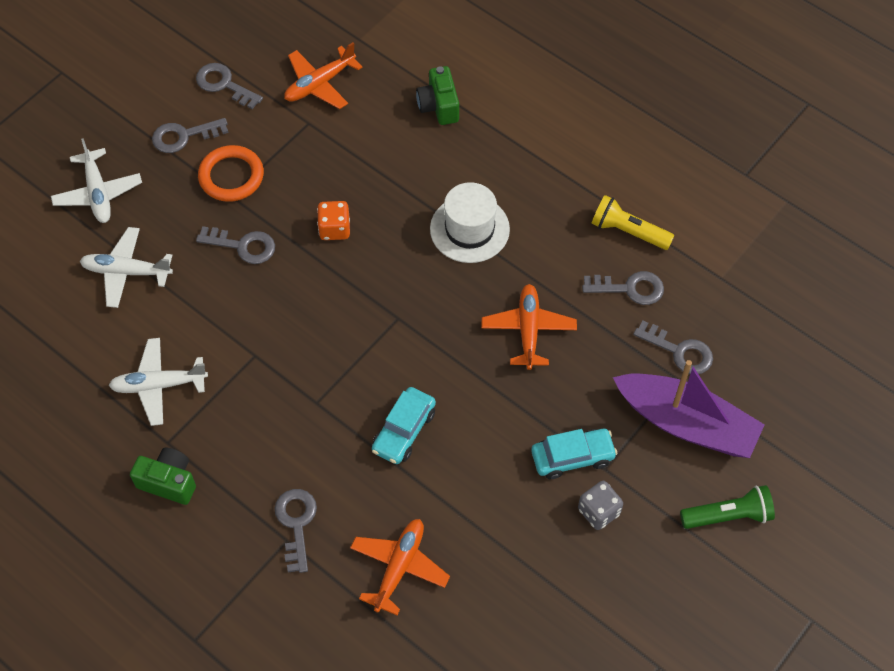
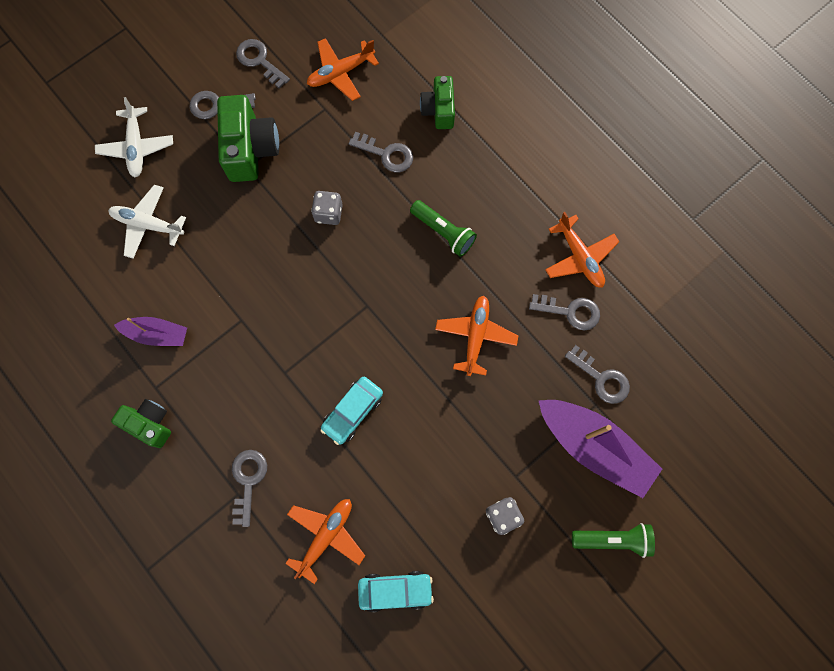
camera: 10 degrees right, 15 degrees up
white plane [109,338,208,426] -> purple boat [114,317,187,346]
grey key [196,226,275,264] -> grey key moved to [349,132,413,172]
orange ring [198,145,264,202] -> green camera [217,95,279,182]
orange dice [317,201,350,240] -> grey dice [311,191,343,225]
white hat [430,182,510,263] -> green flashlight [410,200,477,257]
turquoise car [531,429,618,479] -> turquoise car moved to [358,571,434,612]
yellow flashlight [592,195,675,250] -> orange plane [545,212,619,288]

